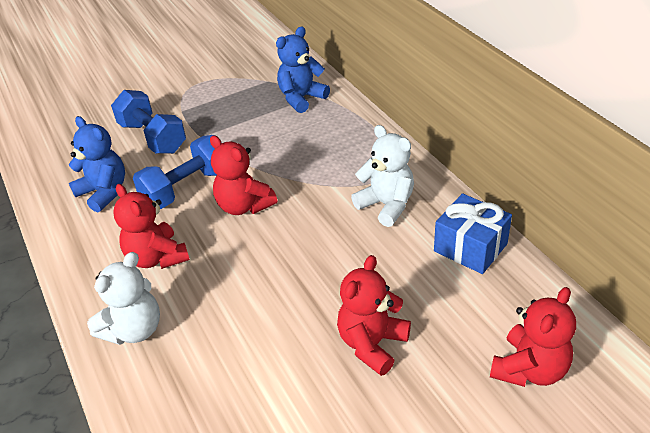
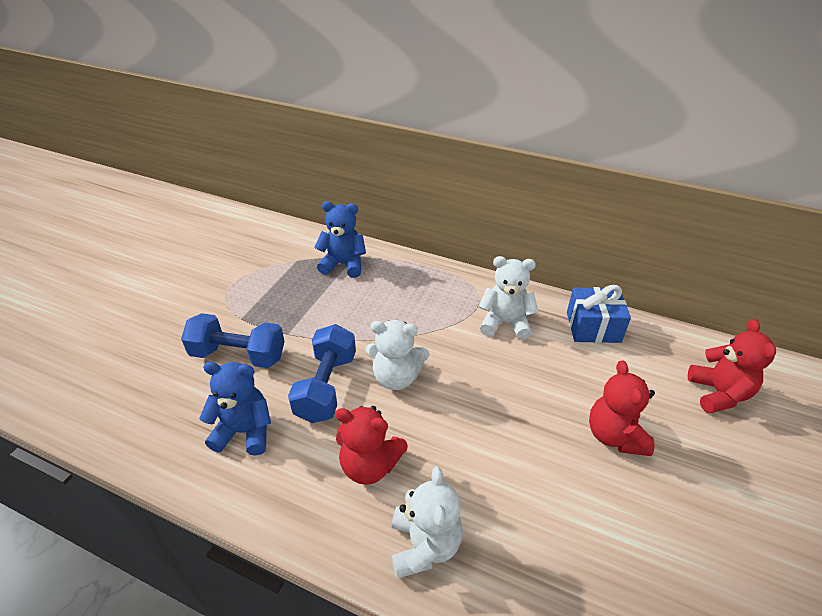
camera: 40 degrees left, 0 degrees up
red teddy bear [210,135,277,215] -> white teddy bear [366,320,430,390]
blue teddy bear [276,26,330,113] -> blue teddy bear turned 90 degrees clockwise [314,201,366,278]

